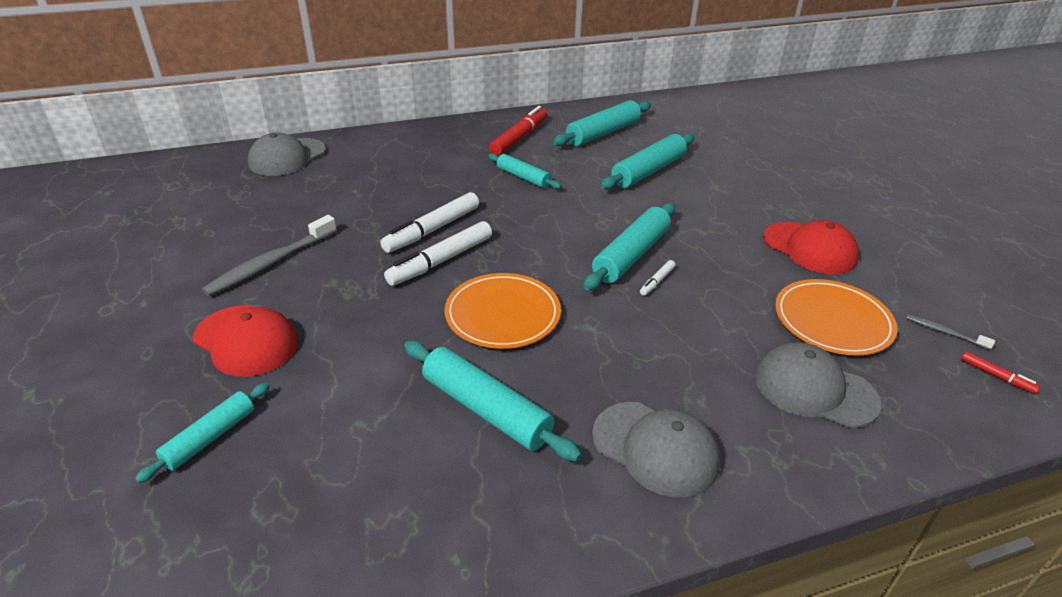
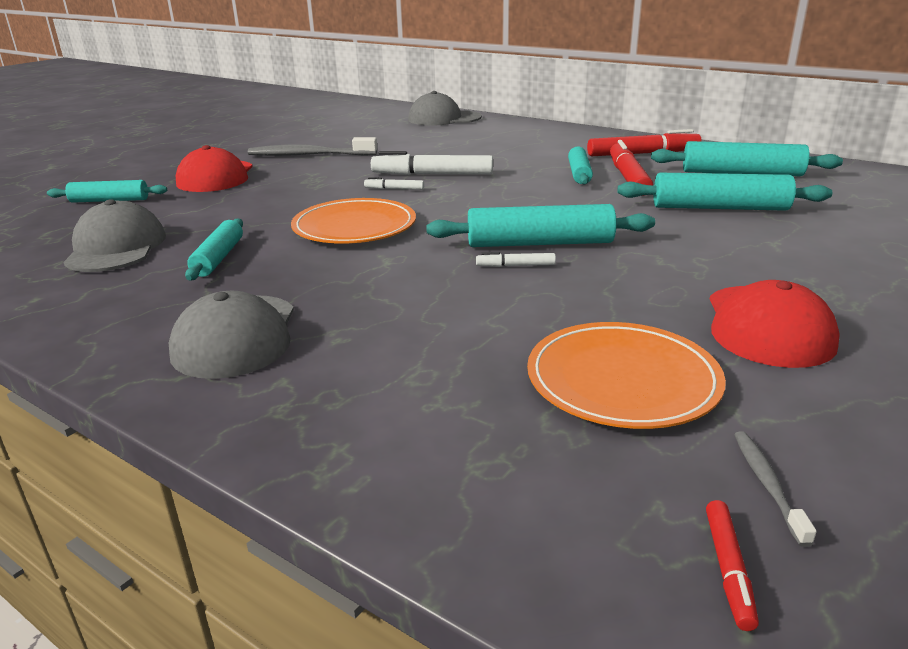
camera: 55 degrees right, 10 degrees down
white marker [384,221,492,286] -> white marker [364,177,424,190], size x0.47
turquoise rolling pin [404,341,582,462] -> turquoise rolling pin [185,218,243,280], size x0.62
grey cap [755,342,881,428] -> grey cap moved to [63,199,166,272]
none -> red marker [610,140,653,196]

